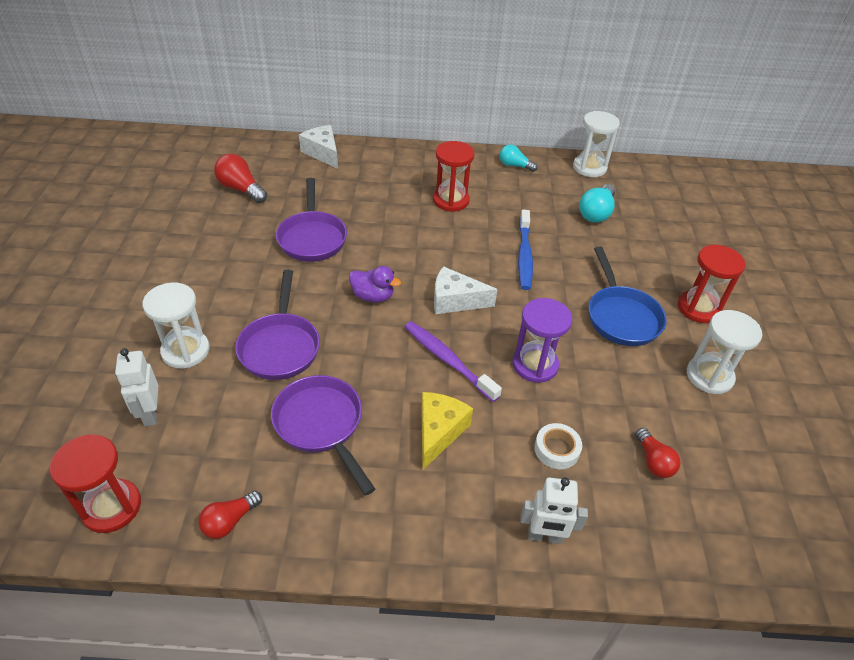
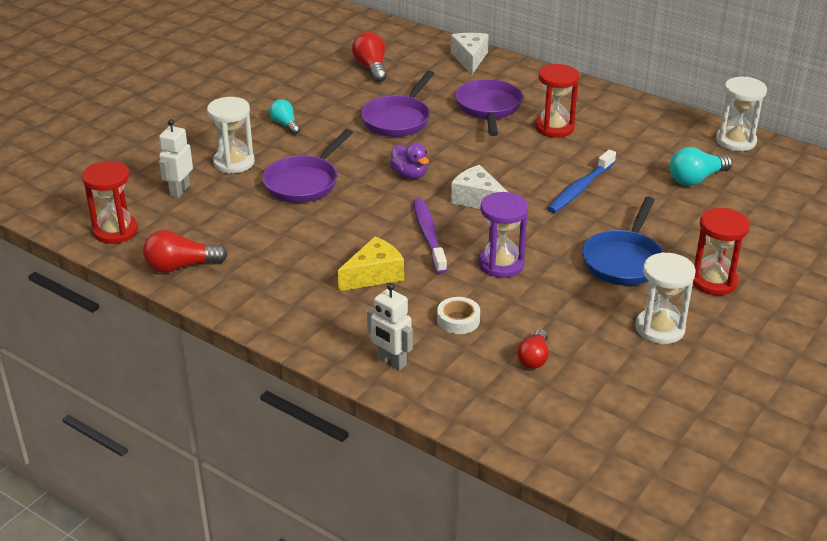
camera: 35 degrees right, 10 degrees down
red light bulb [198,491,262,539] -> red light bulb [143,230,228,273], size x1.50
purple pan [271,375,375,495] -> purple pan moved to [455,79,523,136]
turquoise light bulb [500,144,538,172] -> turquoise light bulb moved to [269,99,301,135]

